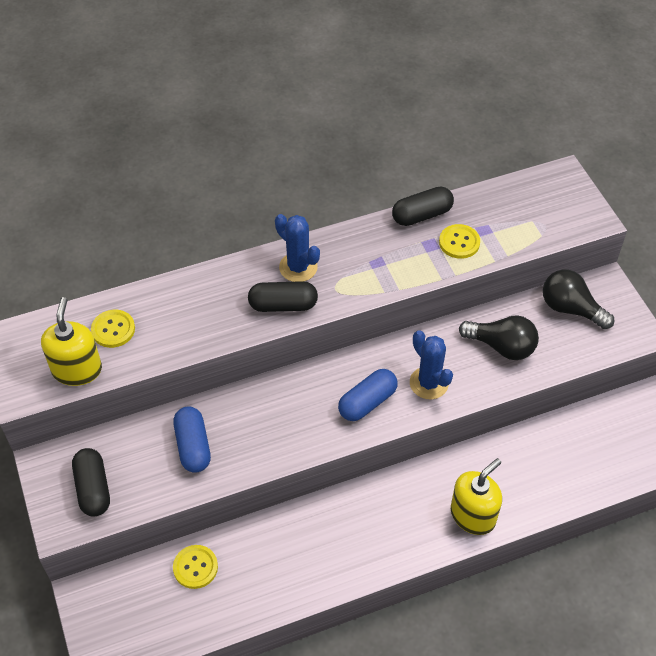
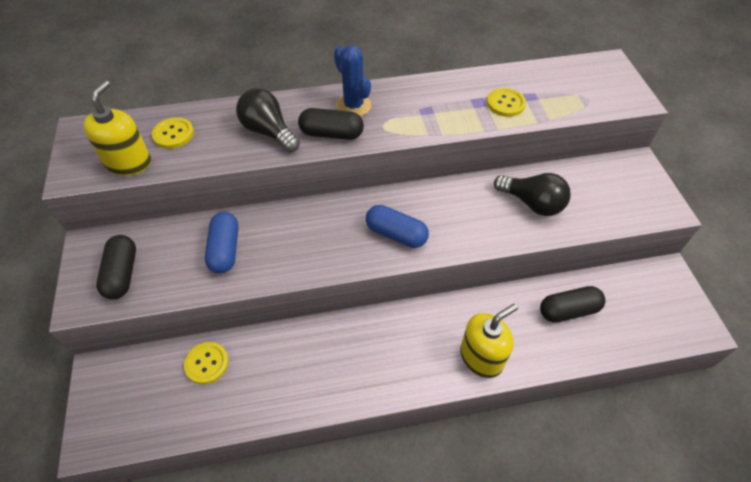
camera: 10 degrees right, 0 degrees up
blue capsule [338,369,398,421] -> blue capsule turned 60 degrees clockwise [366,205,429,248]
black capsule [392,187,454,226] -> black capsule moved to [540,286,606,322]
blue cactus [410,330,453,399] -> none
black light bulb [543,269,614,329] -> black light bulb moved to [236,88,300,152]

